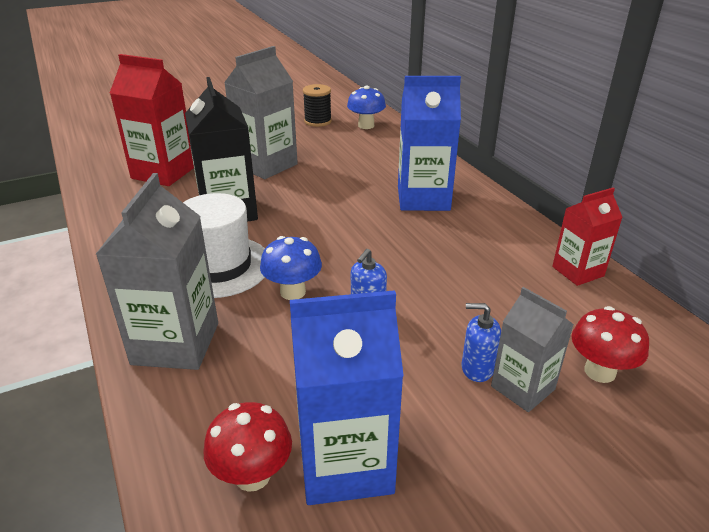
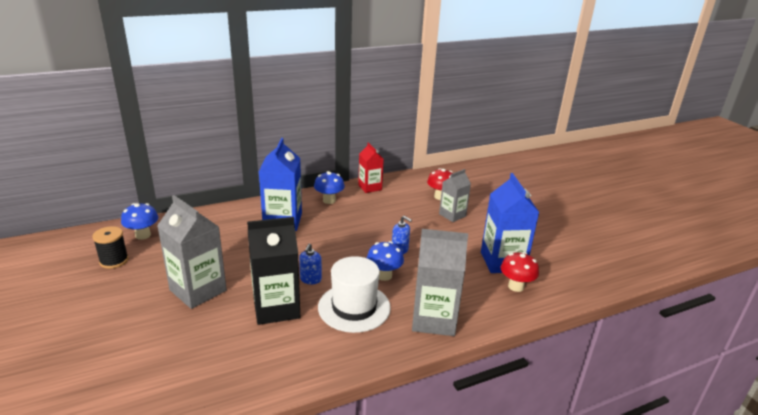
camera: 90 degrees left, 5 degrees down
red carton [110,54,194,186] -> none
blue soap dispenser [462,303,501,382] -> blue soap dispenser moved to [299,243,322,284]
none -> blue mushroom [314,171,345,204]

